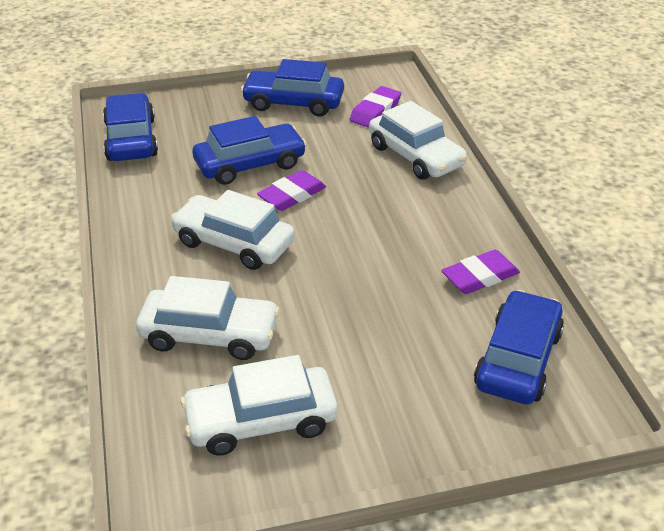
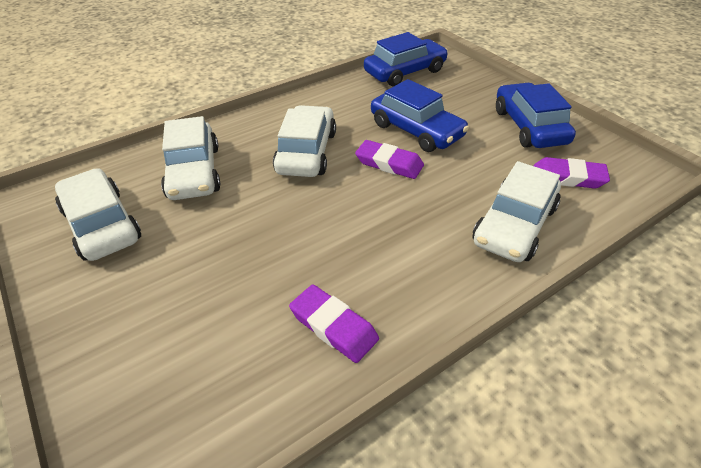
camera: 70 degrees right, 5 degrees up
blue car [474,290,564,404] -> none

